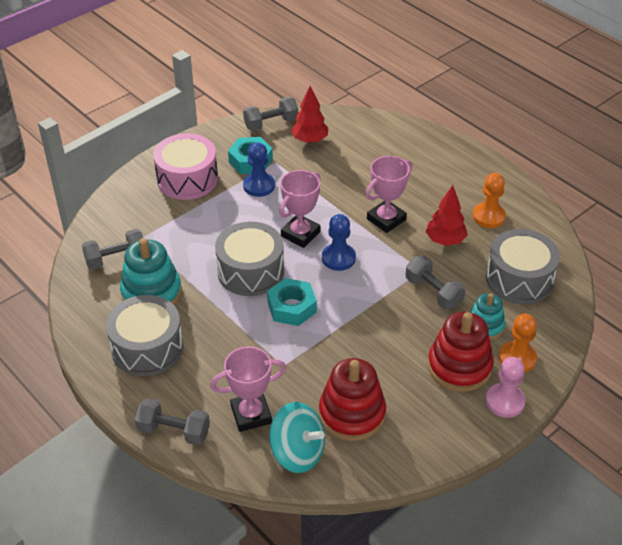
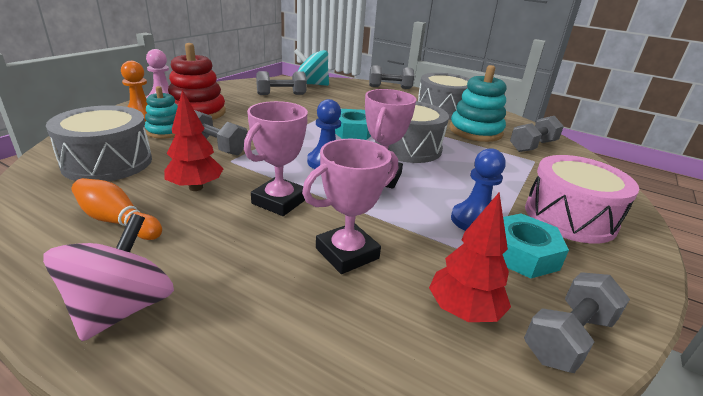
camera: 160 degrees right, 15 degrees down
pink trophy [210,346,286,432] -> pink trophy moved to [302,139,398,274]
red stacking toy [319,358,386,441] -> grey dumbbell [256,71,307,95]
orange pawn [472,173,506,228] -> orange bowling pin [71,178,162,240]
none -> pink spinning top [43,214,174,341]

